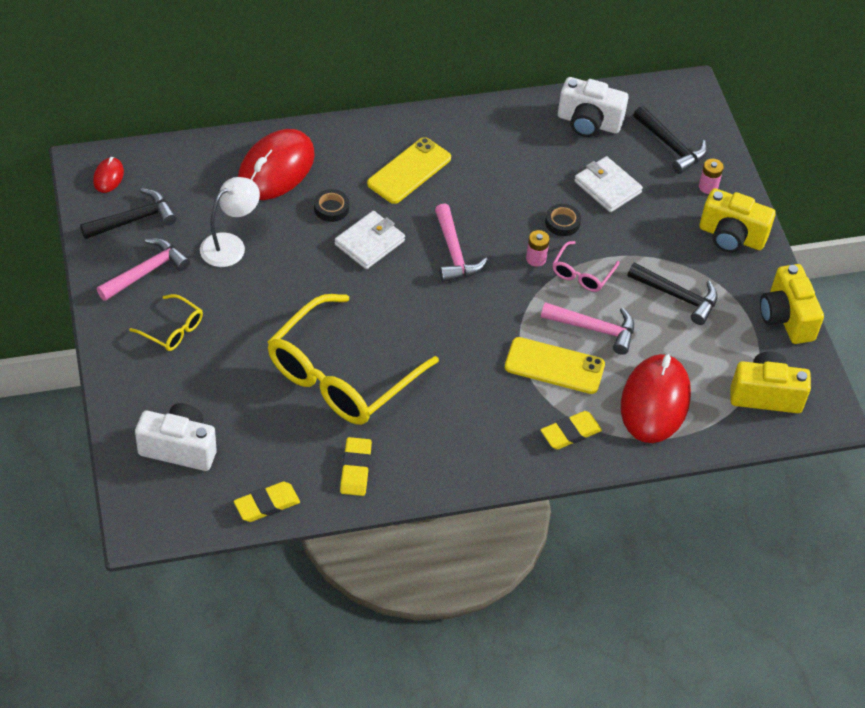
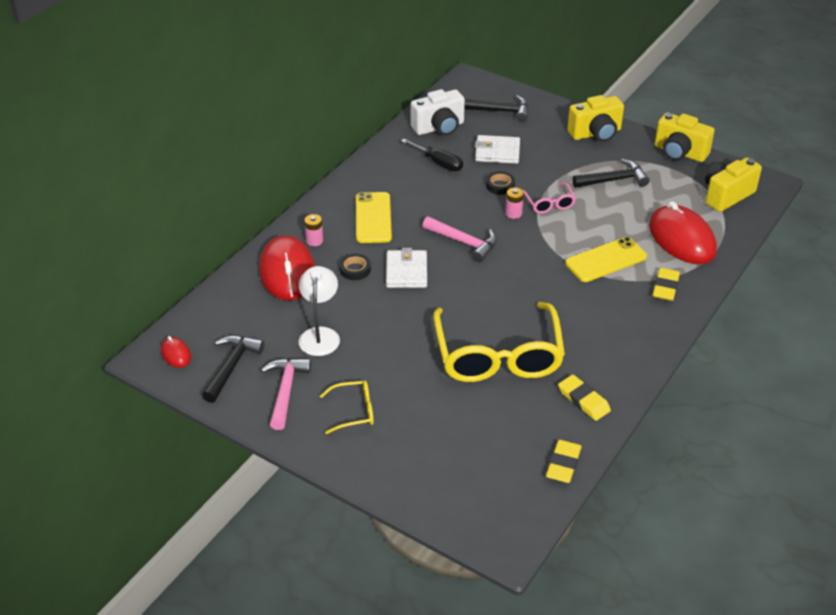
camera: 40 degrees left, 10 degrees down
white camera [135,403,217,471] -> none
pink hammer [541,302,634,355] -> none
pink battery [699,159,724,194] -> pink battery moved to [304,214,323,246]
none -> black screwdriver [401,139,463,171]

